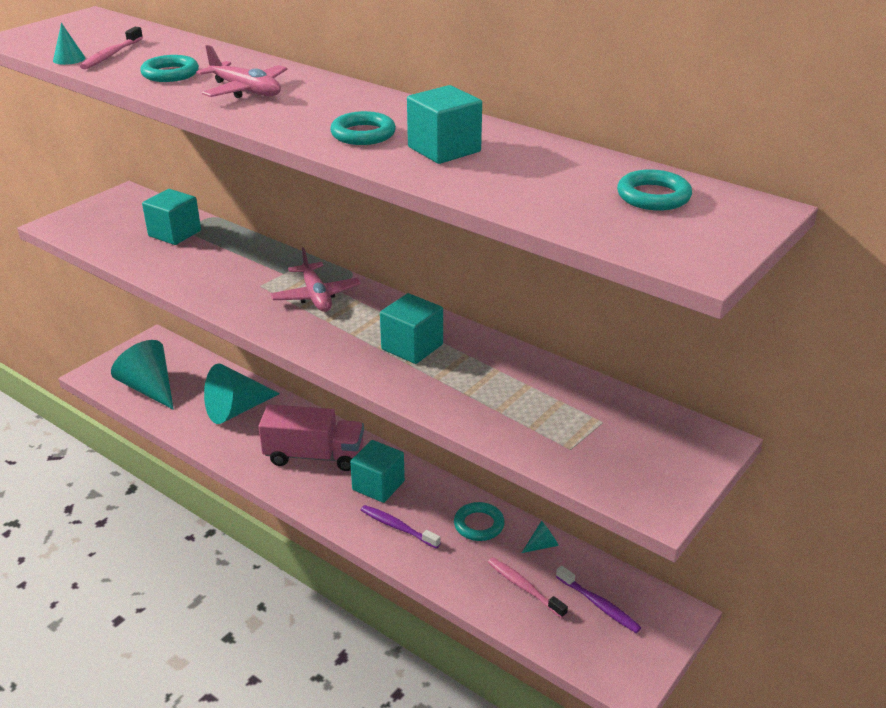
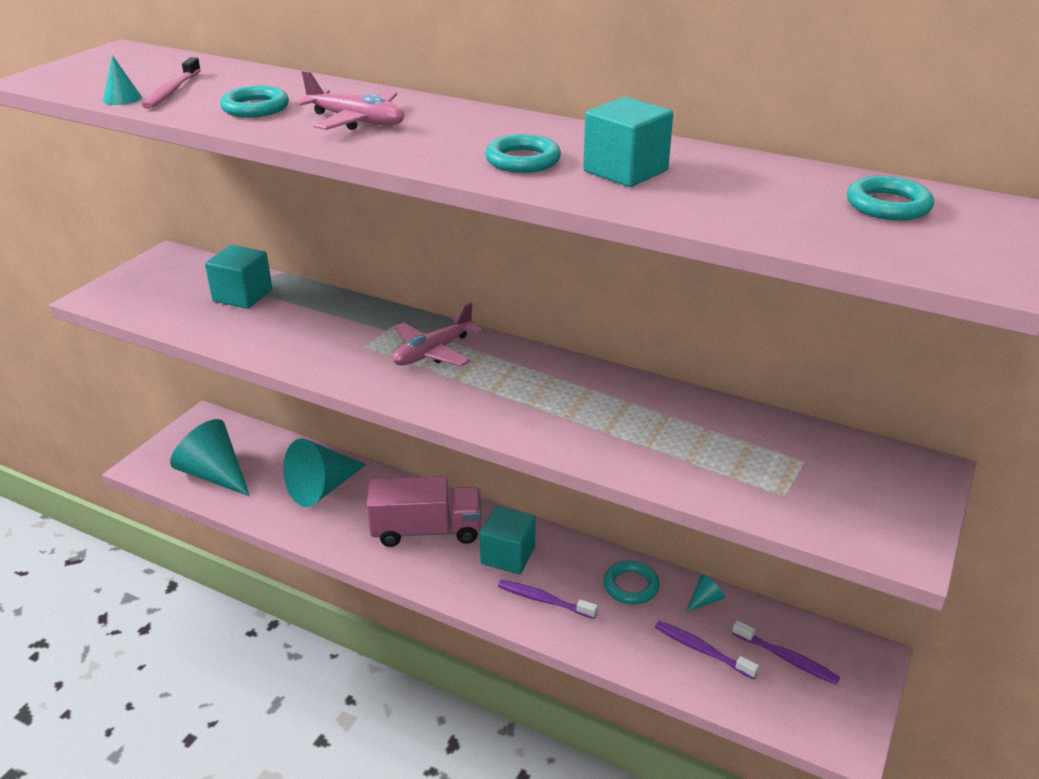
camera: 10 degrees left, 0 degrees up
pink plane [270,247,361,312] -> pink plane turned 75 degrees clockwise [393,302,483,367]
turquoise cube [380,293,443,364] -> none
pink toothbrush [488,557,568,618] -> purple toothbrush [655,621,759,679]

